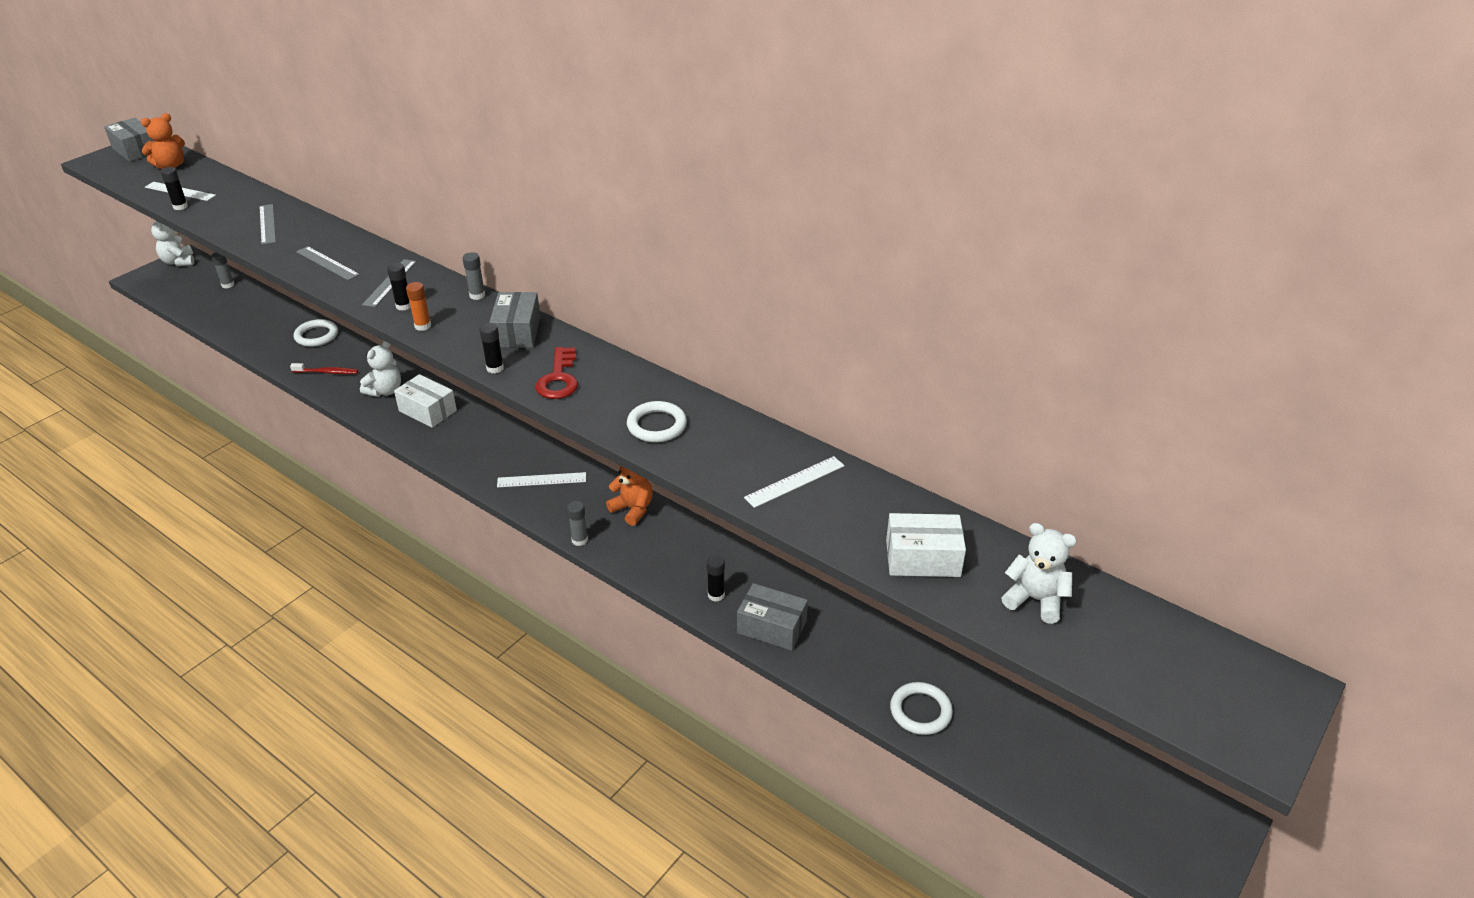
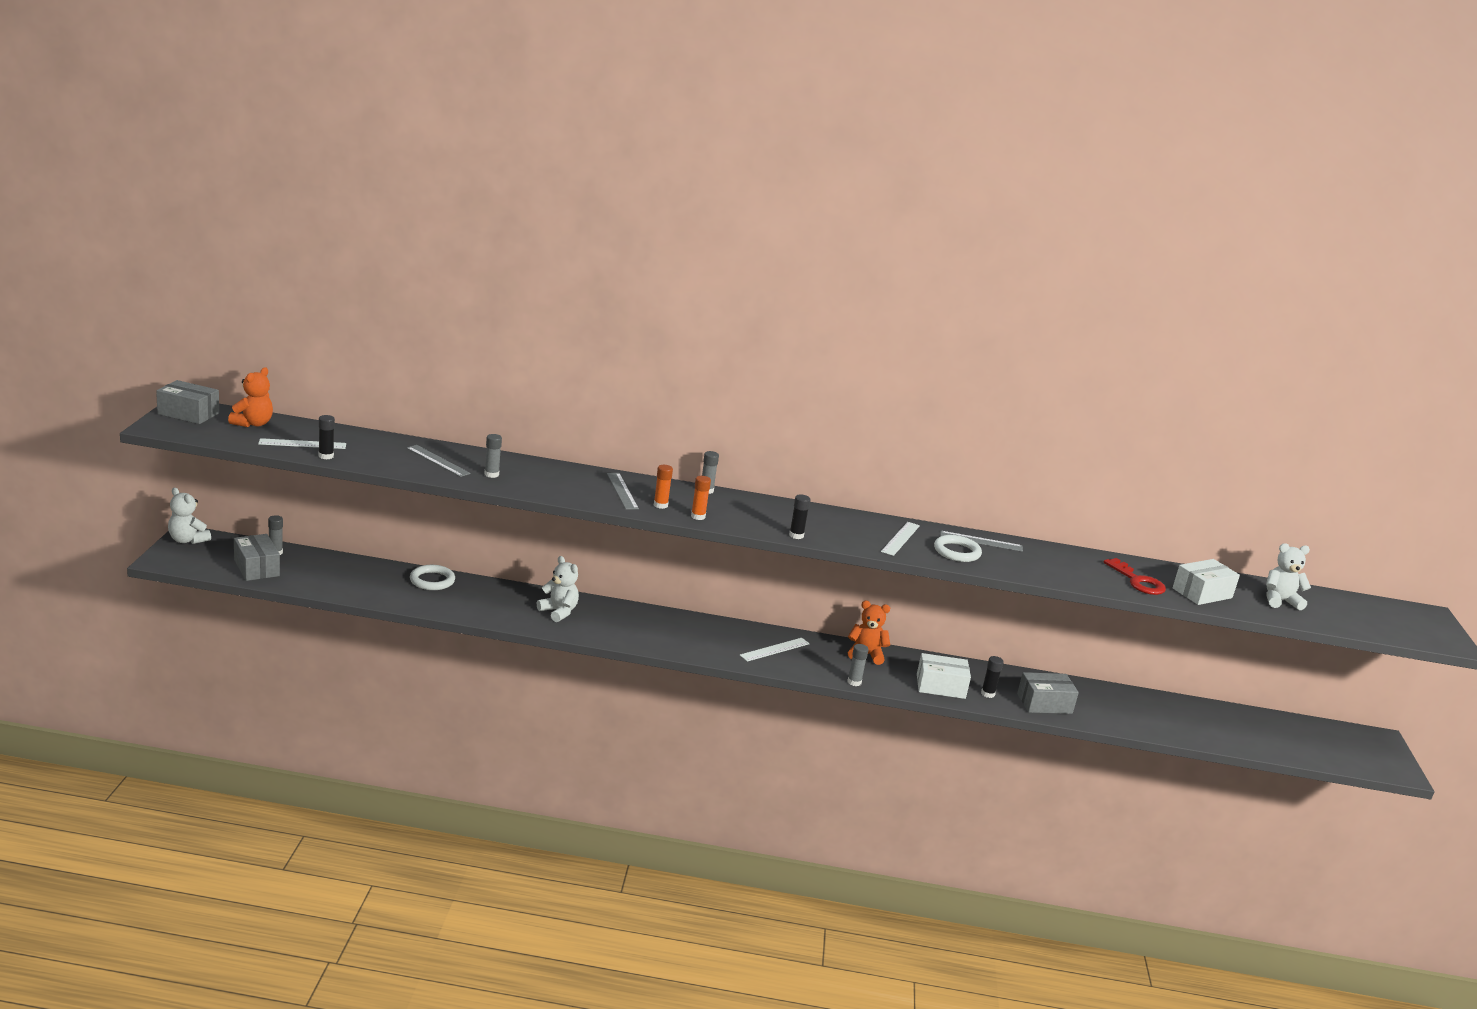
camera: 35 degrees left, 15 degrees down
red toothbrush [290,363,358,374] -> none
grey ruler [296,246,360,280] -> grey ruler moved to [940,531,1023,552]
white teddy bear [360,341,401,397] -> white teddy bear turned 45 degrees counterclockwise [537,556,579,622]
black glue stick [387,263,411,311] -> orange glue stick [654,465,673,509]
white box [394,374,457,428] -> white box moved to [917,653,971,699]
grey box [489,292,540,348] -> grey box moved to [234,534,280,581]
red key [536,347,578,399] -> red key moved to [1103,558,1166,595]
white ruler [744,456,845,508] -> white ruler moved to [881,522,920,556]
white ring [890,682,953,735] -> none
none -> grey glue stick [484,434,502,478]

